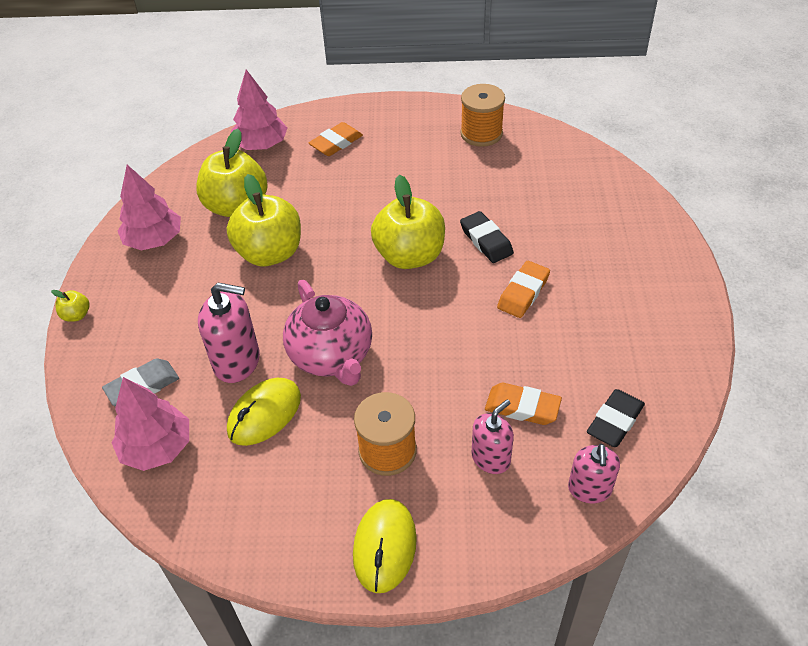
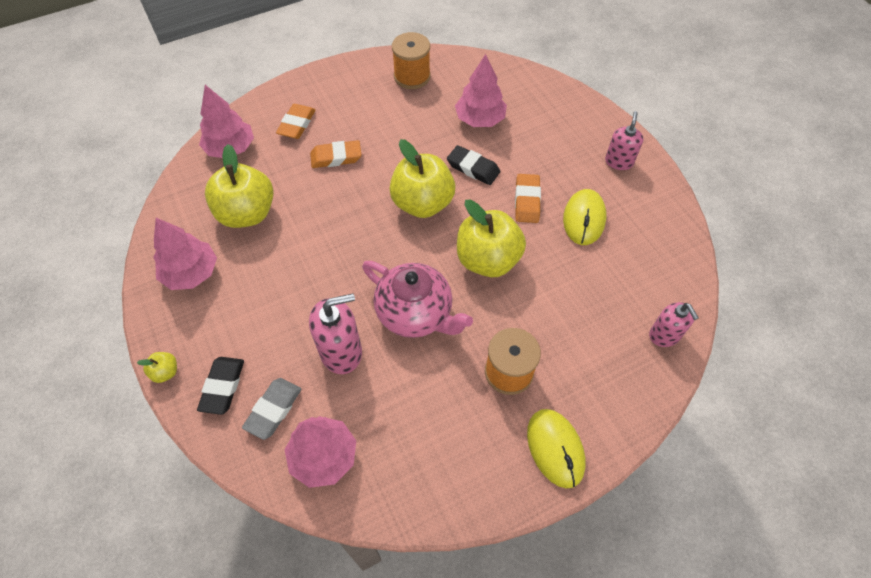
camera: 30 degrees left, 10 degrees up
yellow apple [227,174,301,267] -> yellow apple moved to [457,199,526,277]
yellow mouse [227,378,301,446] -> yellow mouse moved to [563,189,606,245]
pink soap dispenser [471,399,514,474] -> pink soap dispenser moved to [605,111,643,170]
orange eraser [485,383,562,425] -> orange eraser moved to [310,140,361,168]
black eraser [587,389,645,447] -> black eraser moved to [197,357,244,415]
none -> pink tree [455,54,507,127]

